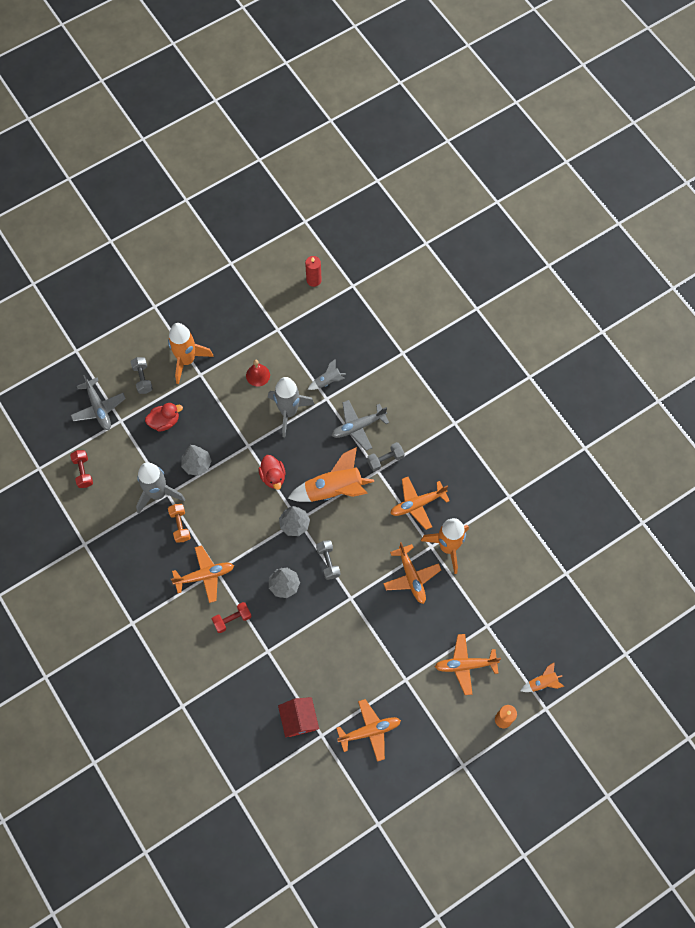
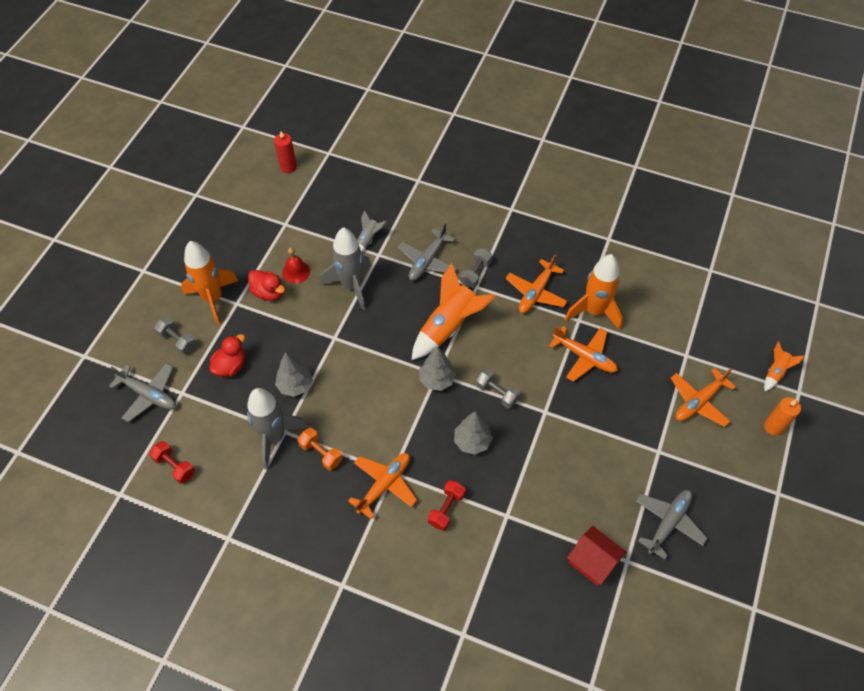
camera: 35 degrees left, 10 degrees down
red duck [258,455,285,490] -> red duck moved to [248,270,285,301]
orange plane [336,699,401,762] -> grey plane [636,490,708,560]

